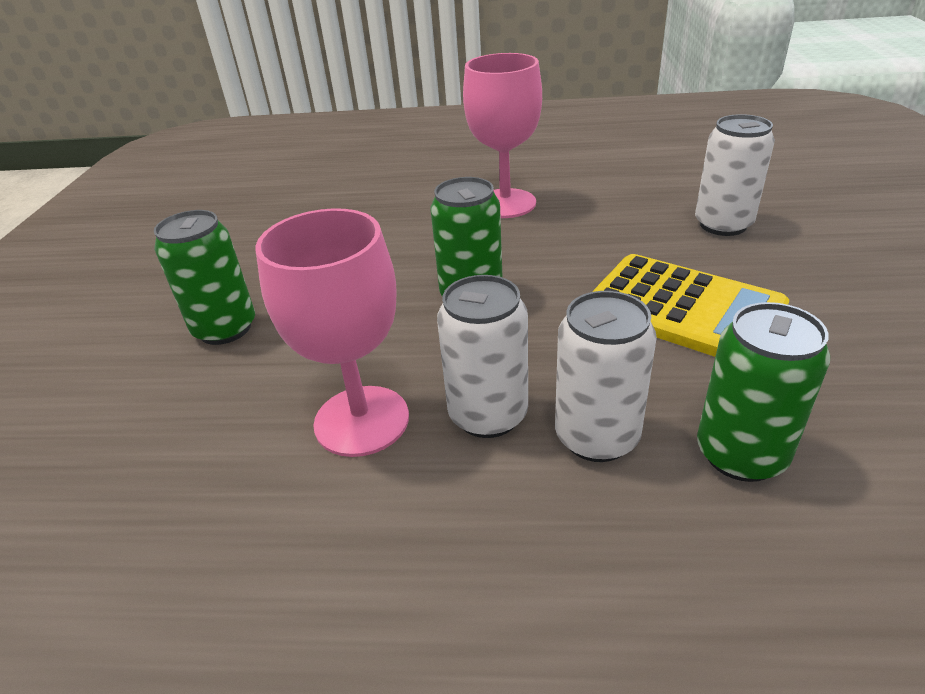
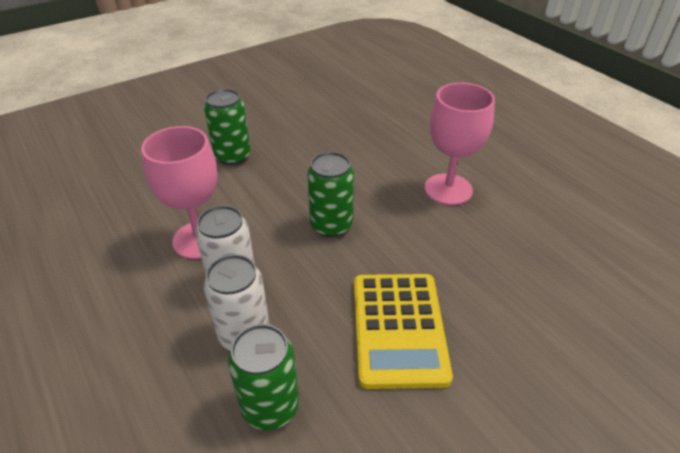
camera: 50 degrees right, 5 degrees up
white can [695,114,775,236] -> none

